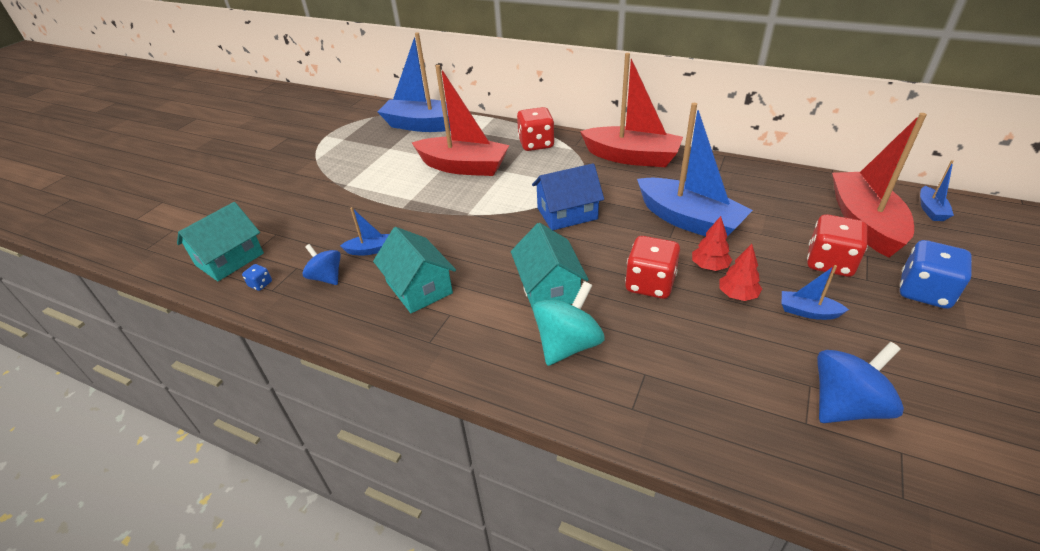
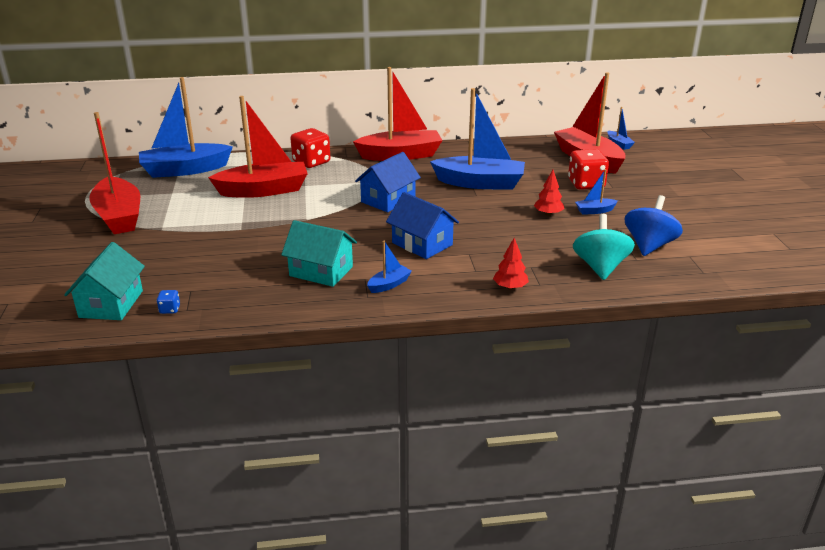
camera: 35 degrees left, 10 degrees down
blue spinning top [302,244,341,285] -> none
blue boat [340,207,389,255] -> blue boat moved to [367,241,412,293]
turquoise house [511,223,589,310] -> blue house [386,192,459,259]
turquoise spinning top [533,281,604,366] -> turquoise spinning top moved to [573,214,635,280]
red dice [625,236,680,299] -> none
red tree [692,216,732,271] -> red tree moved to [493,238,529,290]
blue dice [900,240,972,309] -> none
none -> red boat [89,112,140,234]

